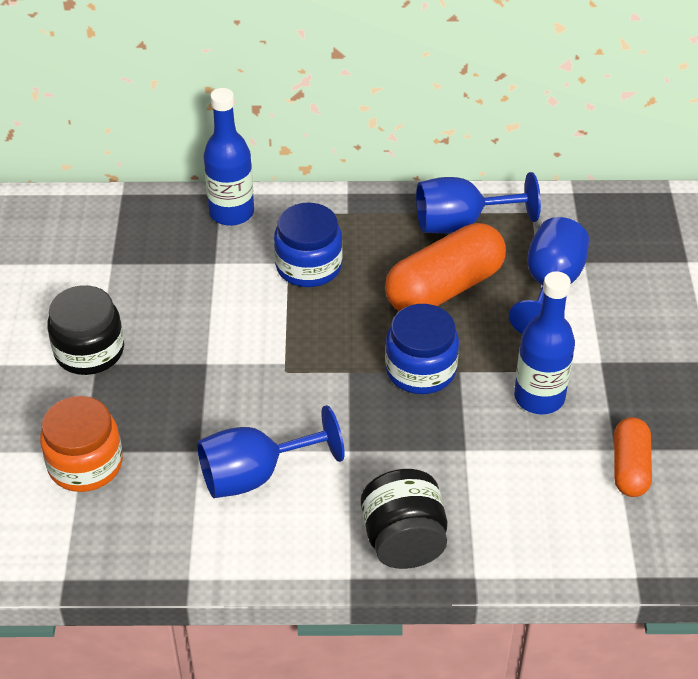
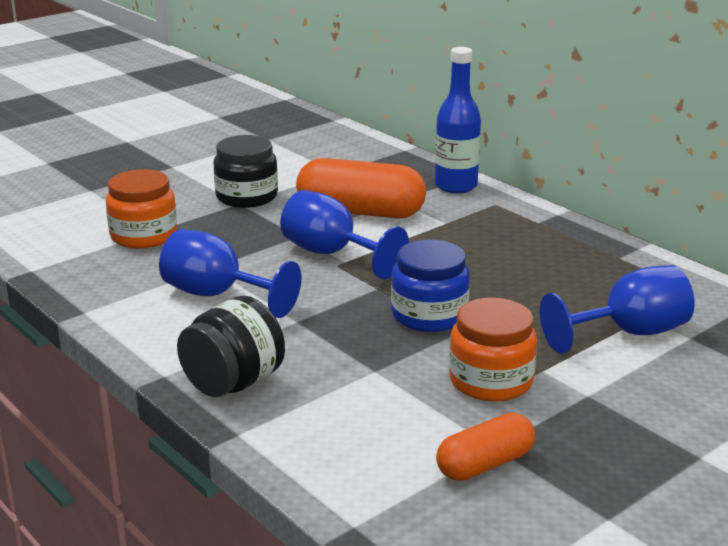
camera: 50 degrees right, 20 degrees down
blue jar [274,203,343,287] -> none
orange capsule [385,223,506,311] -> orange capsule moved to [296,158,426,218]
blue goblet [416,172,541,234] -> blue goblet moved to [280,190,409,279]
blue bottle [514,271,575,414] -> orange jar [449,298,537,402]

